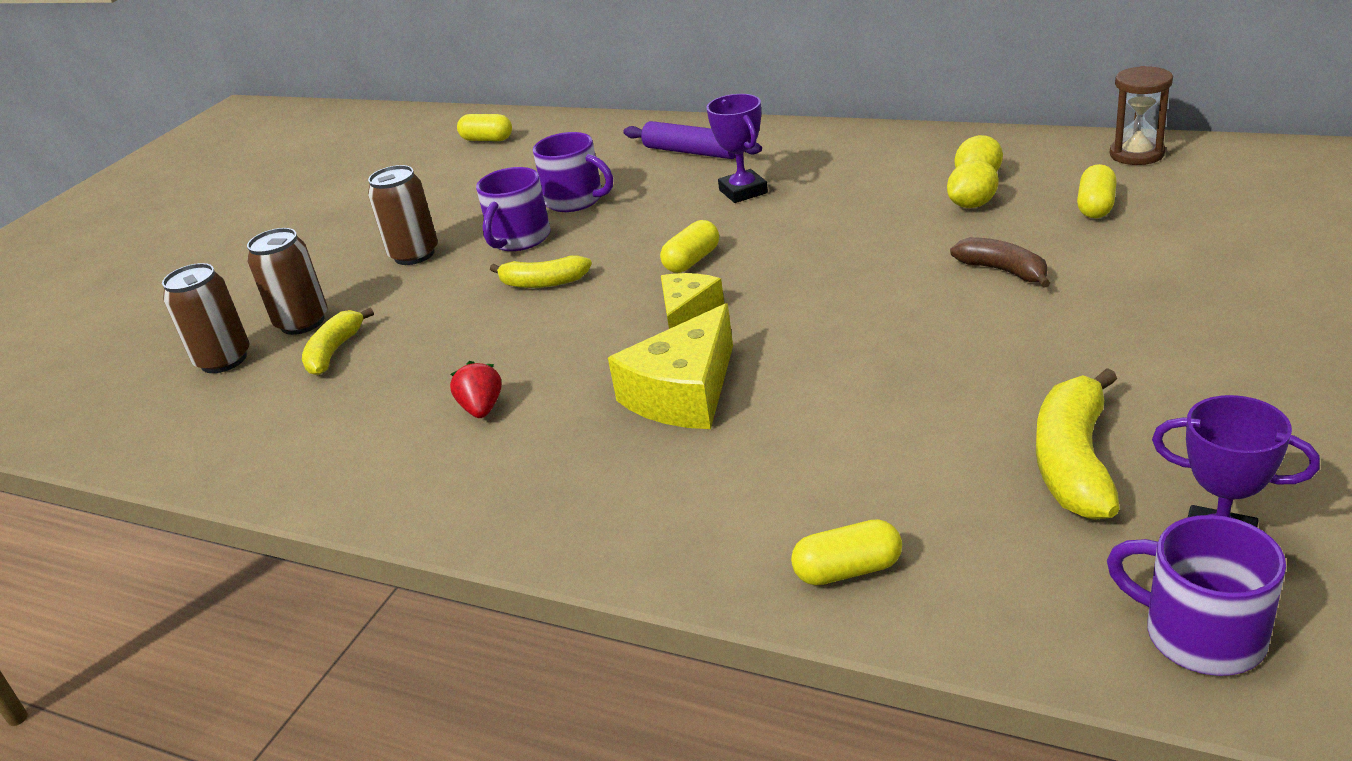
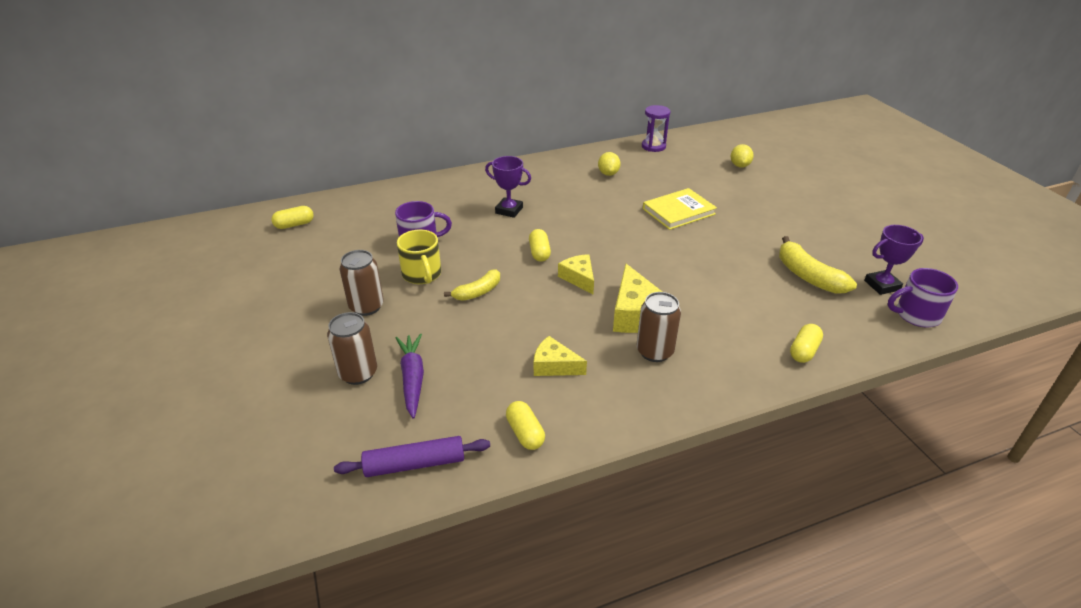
camera: 50 degrees left, 5 degrees up
brown can [162,263,249,373] -> brown can moved to [637,292,681,362]
yellow banana [302,308,374,375] -> purple carrot [396,334,424,419]
red strawberry [450,361,502,418] -> yellow cheese [534,336,587,376]
purple mug [476,167,551,251] -> yellow mug [397,230,441,284]
purple rolling pin [623,121,762,159] -> purple rolling pin moved to [334,436,490,477]
yellow lemon [947,160,999,208] -> yellow lemon moved to [731,144,754,168]
brown banana [950,237,1050,288] -> yellow book [643,188,717,230]
yellow capsule [1077,164,1117,218] -> yellow capsule moved to [506,401,545,450]
brown hourglass [1110,66,1173,165] -> purple hourglass [642,105,670,152]

